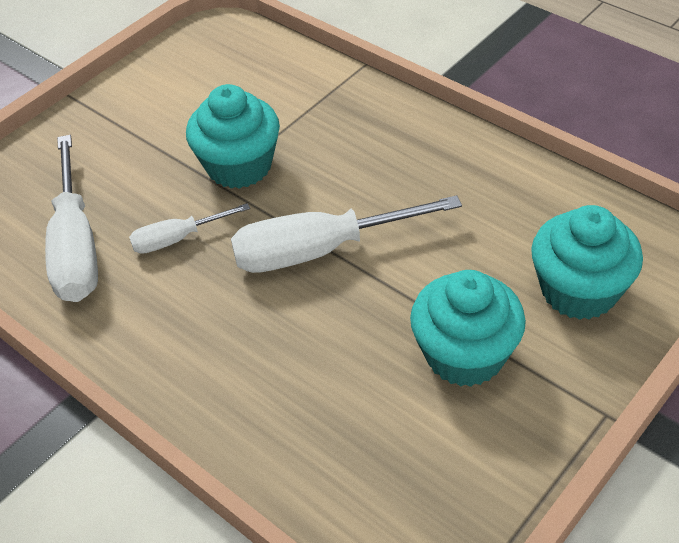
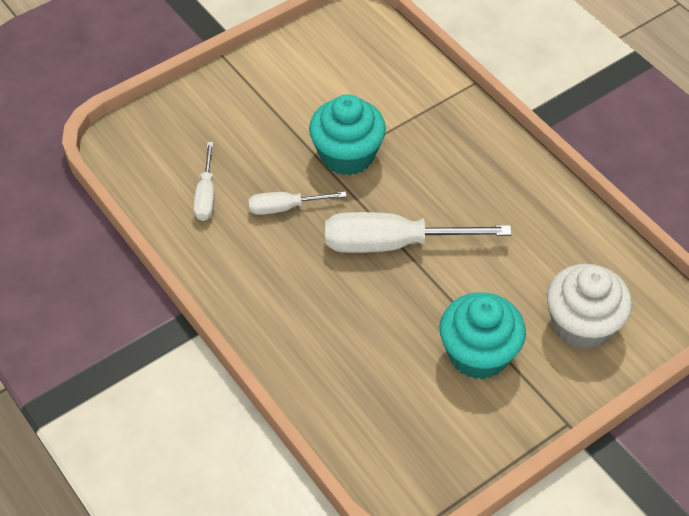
camera: 10 degrees right, 5 degrees up
white screwdriver [45,135,98,302] -> white screwdriver [193,142,214,221], size x0.54
turquoise cupcake [531,205,643,320] -> white cupcake [547,264,632,349]

